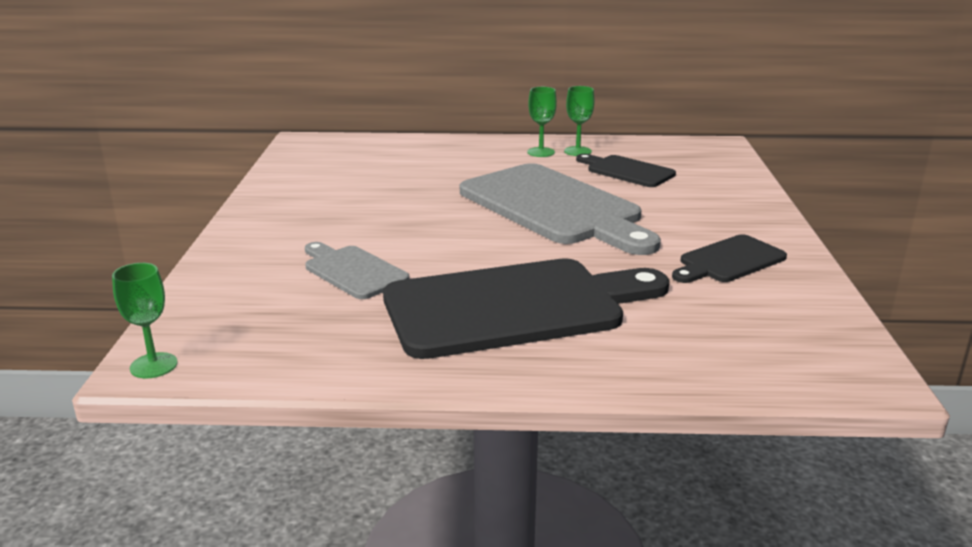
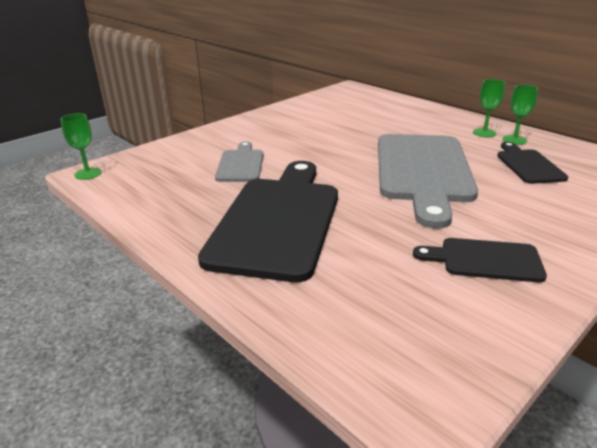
camera: 45 degrees right, 5 degrees up
black cutting board [383,258,670,359] -> black cutting board turned 105 degrees counterclockwise [198,161,338,282]

